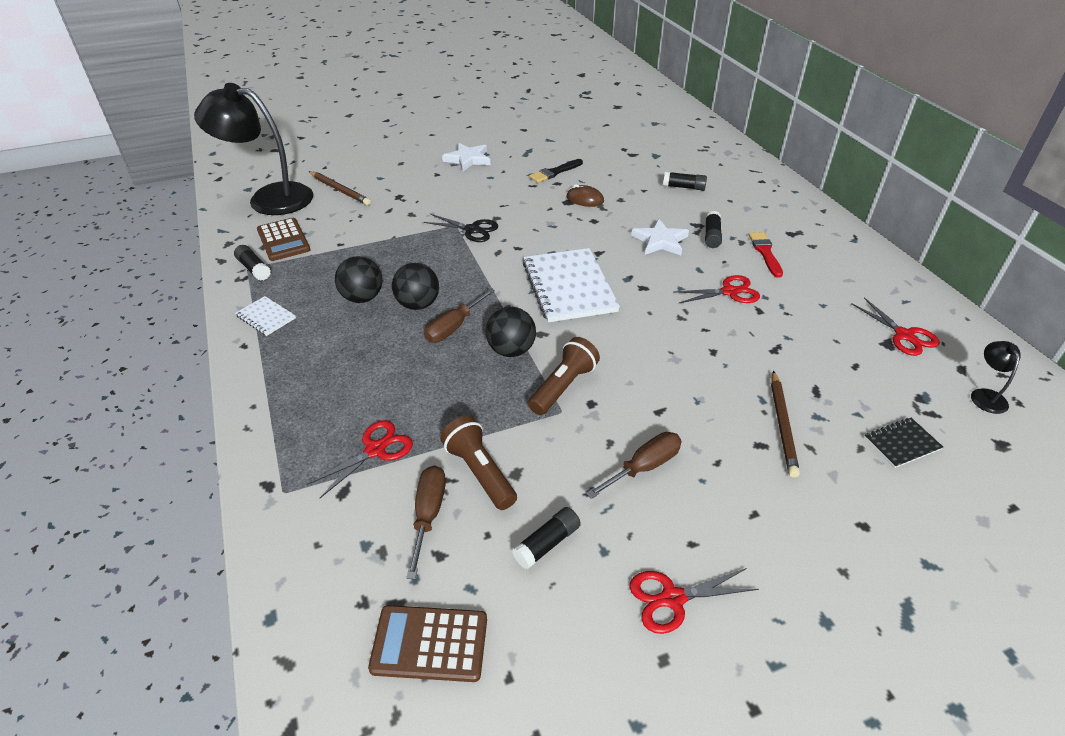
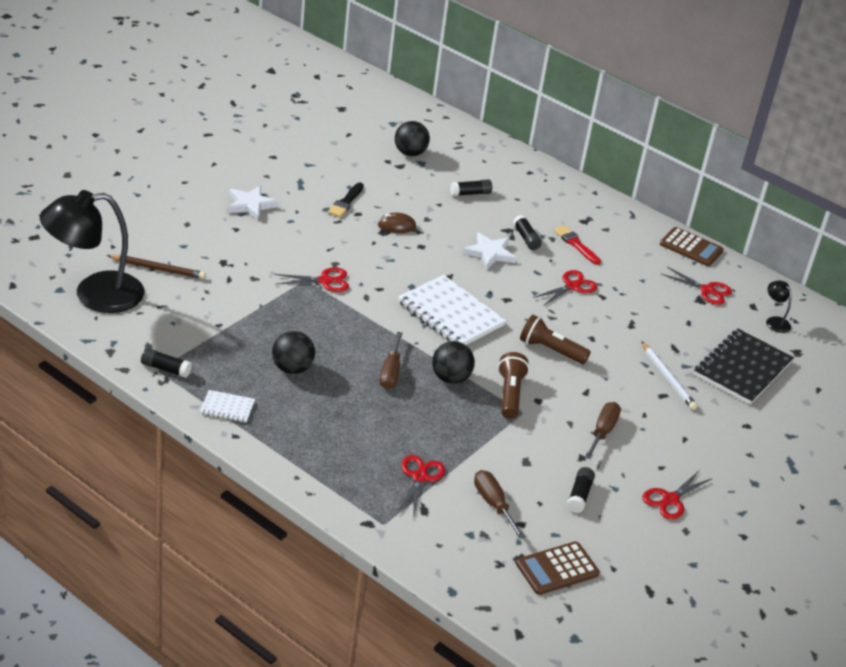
camera: 35 degrees left, 5 degrees down
brown calculator [257,218,310,261] -> brown calculator moved to [660,227,724,266]
black ball [392,263,439,310] -> black ball moved to [395,121,430,156]
black scissors [424,214,498,242] -> red scissors [274,267,349,292]
brown flashlight [440,416,517,510] -> brown flashlight moved to [520,315,591,364]
brown pencil [771,371,800,478] -> white pencil [641,341,697,410]
black notebook [864,418,943,468] -> black notebook [694,329,794,405], size x2.10

